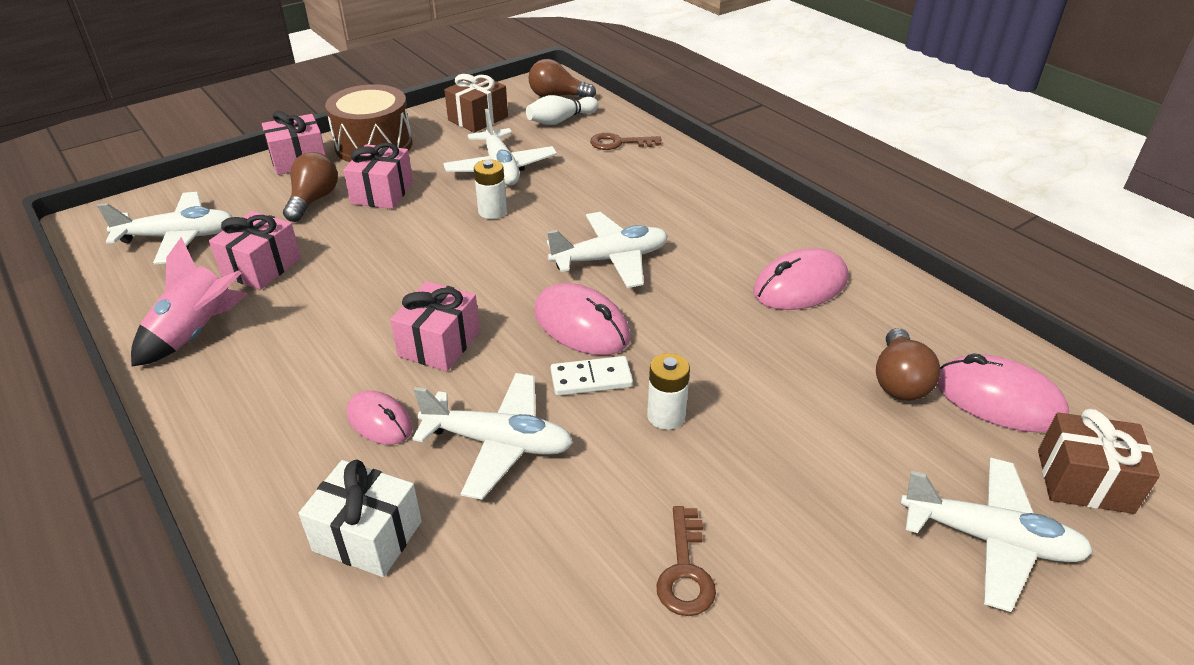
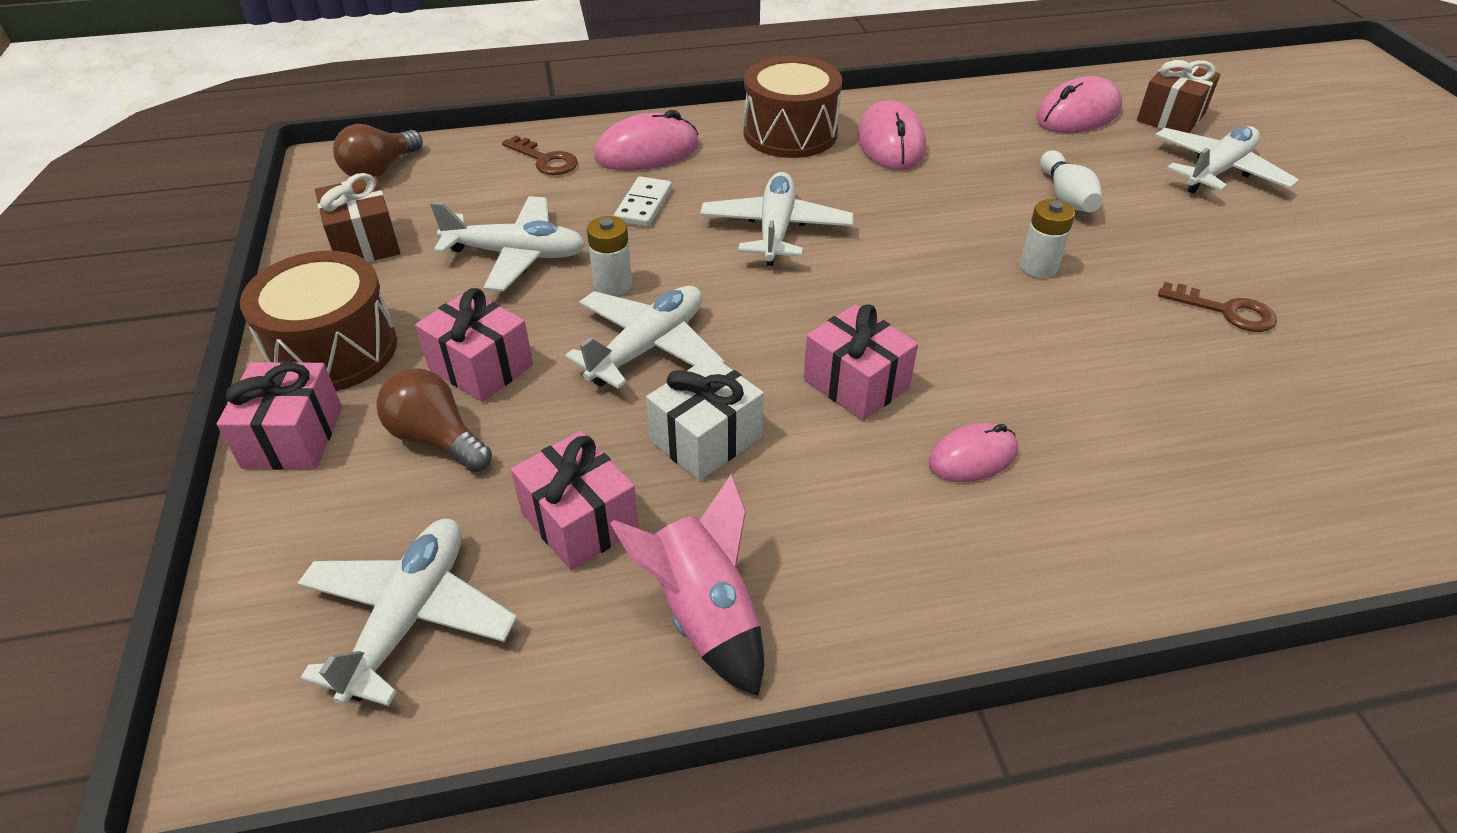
camera: 65 degrees left, 5 degrees up
white gift [298,460,422,577] -> white gift moved to [646,355,764,481]
white plane [412,373,573,500] -> white plane moved to [565,286,725,389]
white bowling pin [526,95,599,125] -> white bowling pin moved to [1040,150,1102,212]
pink mouse [534,283,631,355] -> pink mouse moved to [594,110,699,171]
white domino [551,356,633,396] -> white domino moved to [614,176,672,227]
brown key [590,133,662,150] -> brown key turned 75 degrees counterclockwise [502,136,578,175]
brown light bulb [876,328,941,401] -> none
none -> brown drum [744,56,842,158]

